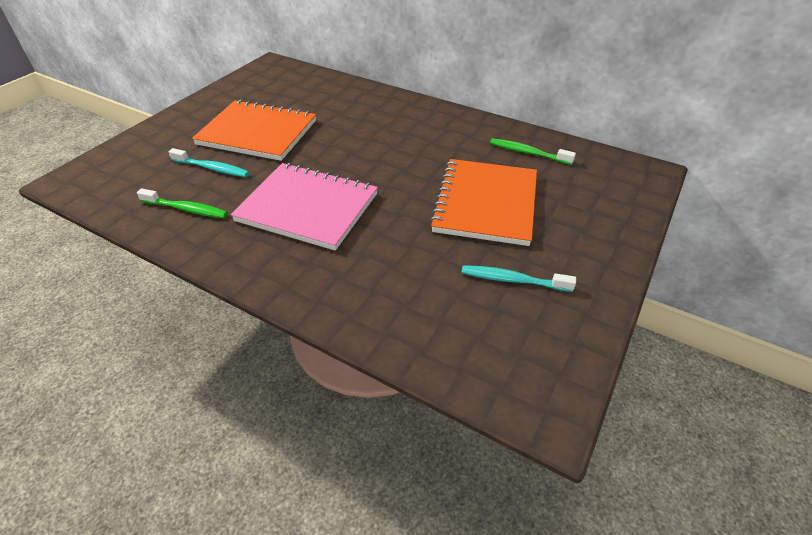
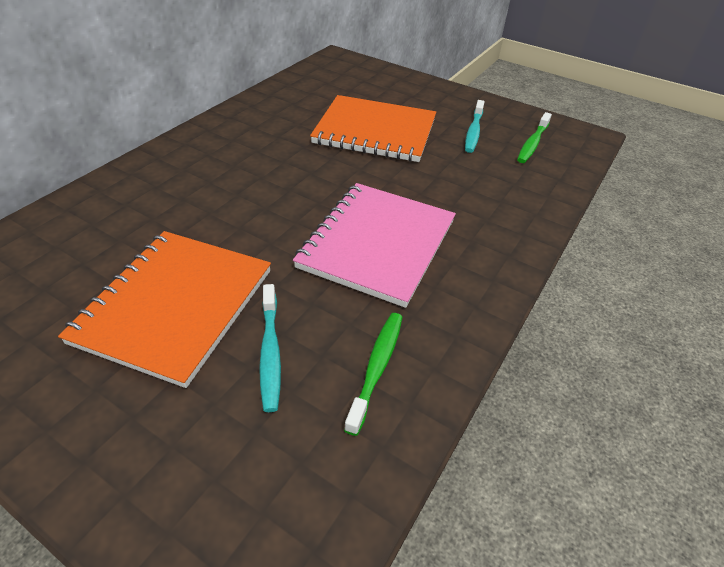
camera: 90 degrees left, 0 degrees up
turquoise toothbrush [169,148,249,177] -> turquoise toothbrush turned 150 degrees clockwise [259,284,281,412]
green toothbrush [490,138,576,165] -> green toothbrush moved to [517,112,552,163]

